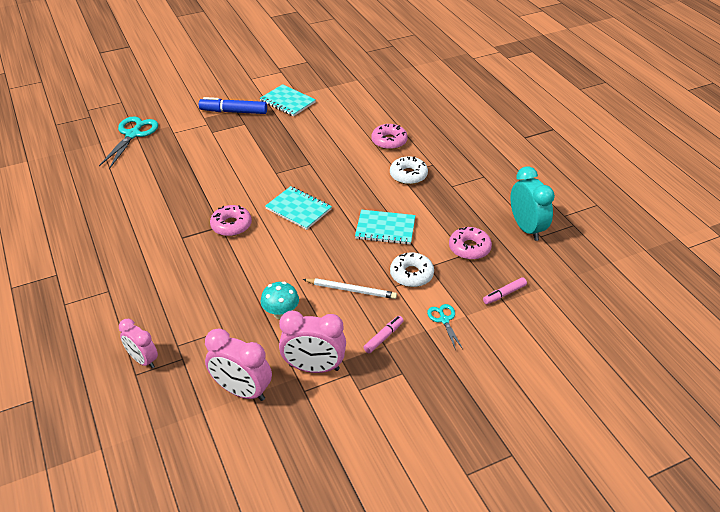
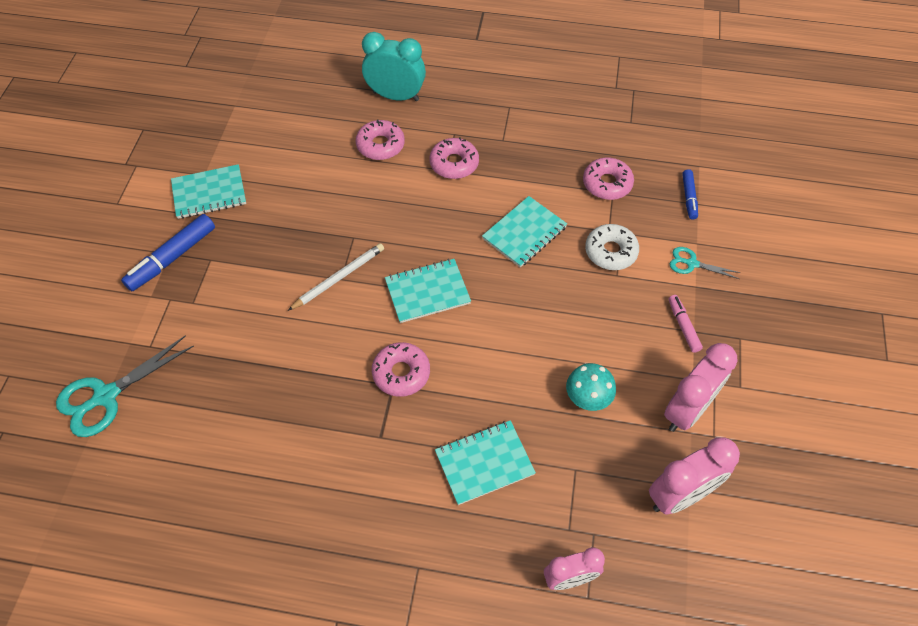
camera: 55 degrees left, 15 degrees up
turquoise scissors [99,116,158,169] -> turquoise scissors turned 90 degrees counterclockwise [56,335,194,437]
white pencil [302,278,397,299] -> white pencil moved to [288,243,384,311]
white donut [390,156,428,185] -> pink donut [429,137,479,179]
pink marker [483,277,527,304] -> blue marker [682,169,698,220]
turquoise clock [511,166,555,241] -> turquoise clock moved to [362,32,426,101]
none -> turquoise notebook [435,420,536,505]

